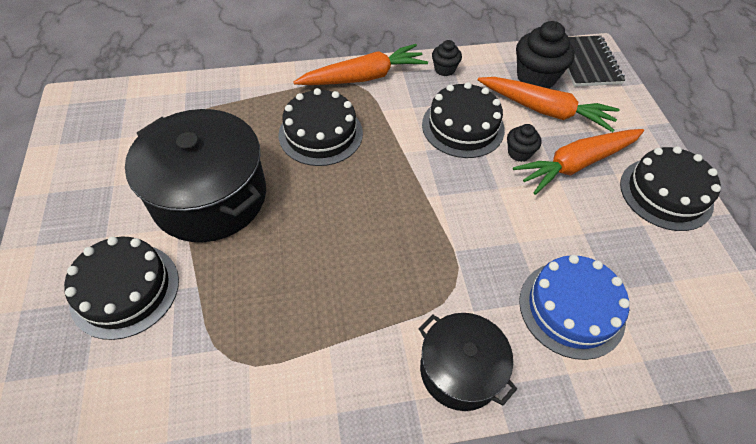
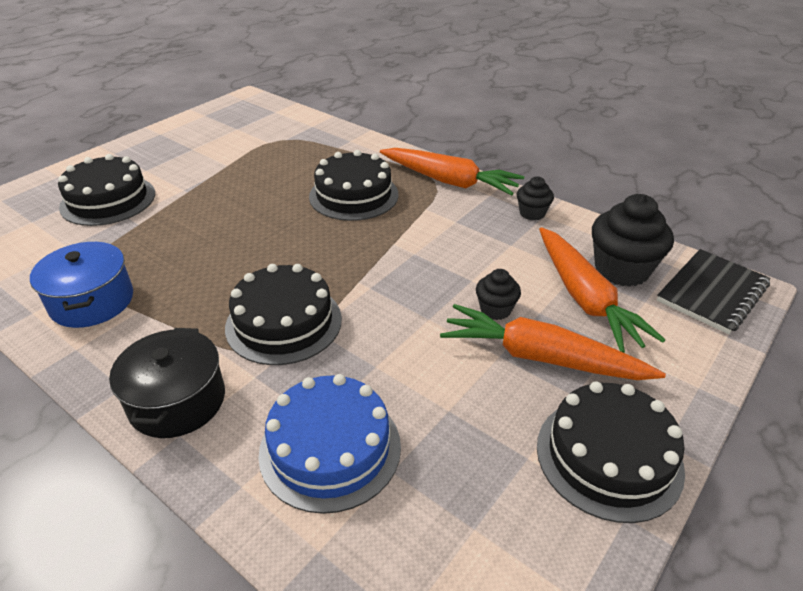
camera: 50 degrees right, 15 degrees down
black pot [125,109,266,242] -> none
black cake [422,82,505,158] -> black cake moved to [225,264,342,365]
none -> blue pot [30,242,133,328]

